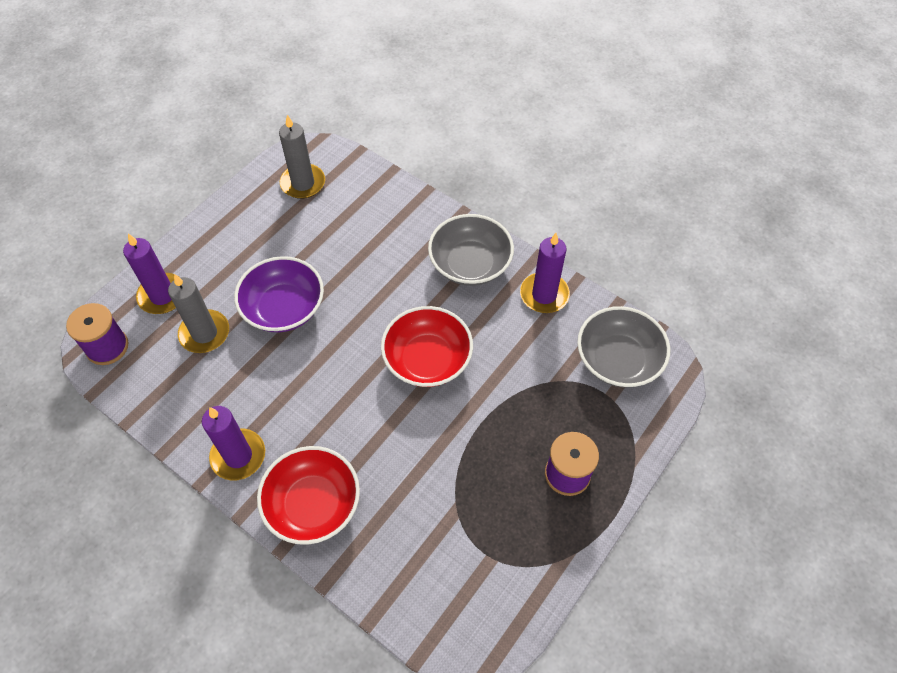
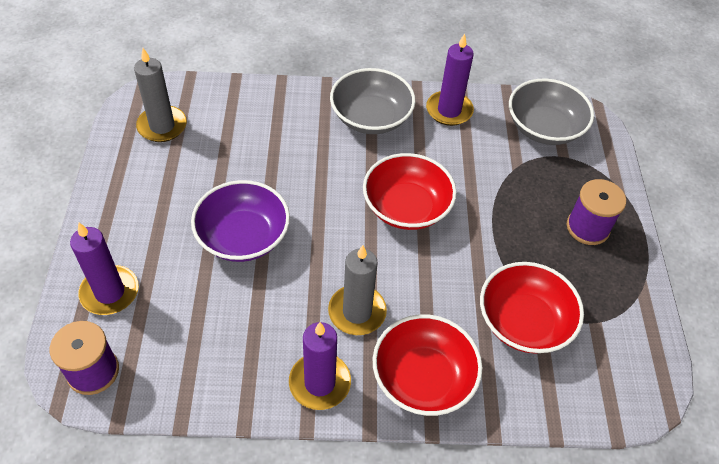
camera: 40 degrees left, 5 degrees down
grey candle [168,274,229,353] -> grey candle moved to [328,245,387,335]
none -> red bowl [480,262,584,354]

